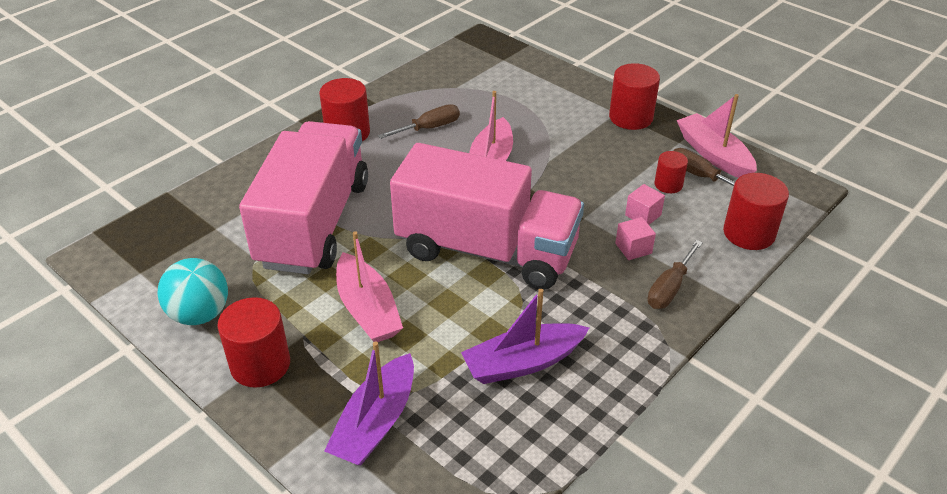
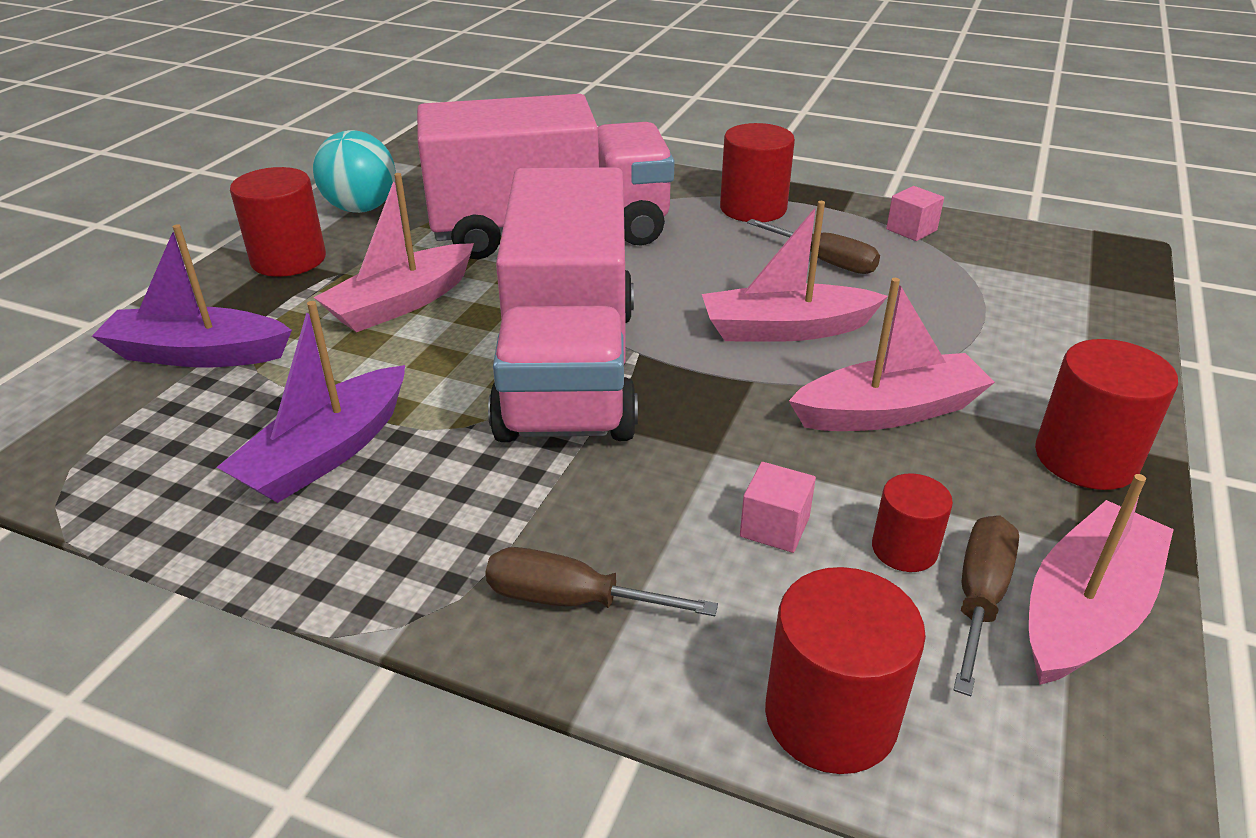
camera: 70 degrees right, 5 degrees down
purple boat [461,289,589,384] -> purple boat turned 105 degrees counterclockwise [217,301,405,503]
pink cube [615,217,656,260] -> pink cube moved to [886,186,944,241]
none -> pink boat [789,278,995,431]

